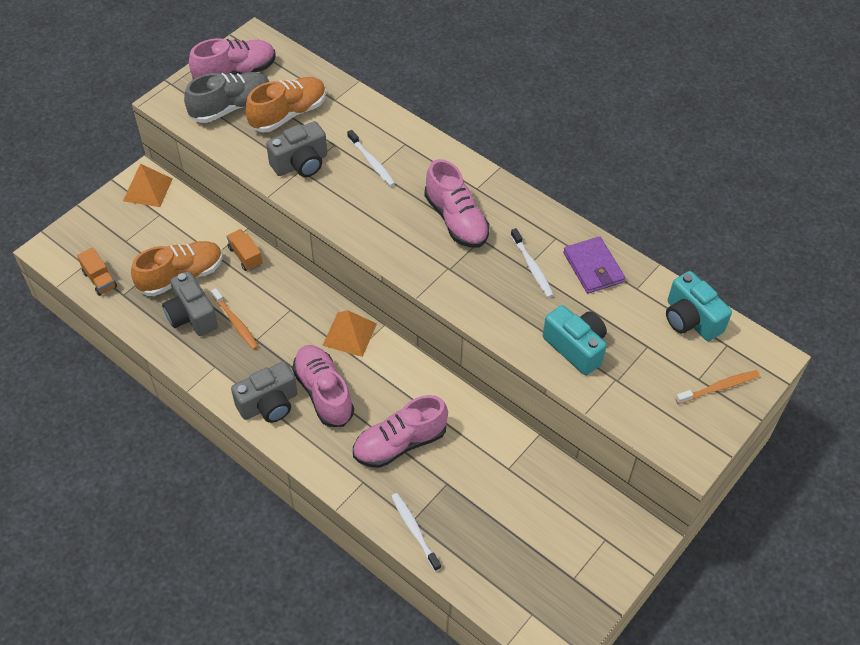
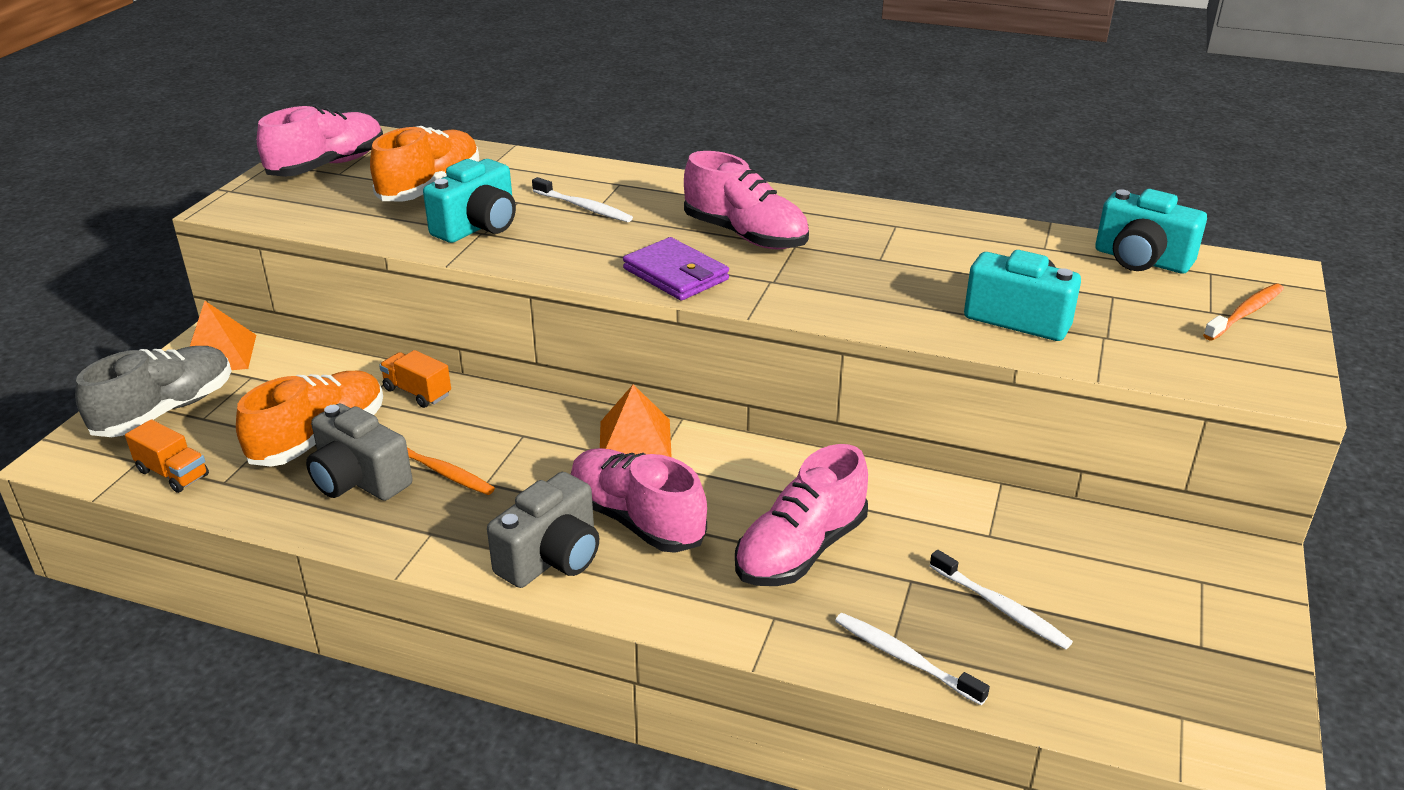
camera: 20 degrees left, 20 degrees down
grey shoe [184,72,270,123] -> grey shoe moved to [75,346,232,437]
grey camera [266,121,327,177] -> turquoise camera [423,159,516,243]
white toothbrush [511,228,554,298] -> white toothbrush moved to [930,550,1073,650]
purple wallet [563,236,625,294] -> purple wallet moved to [623,237,729,301]

